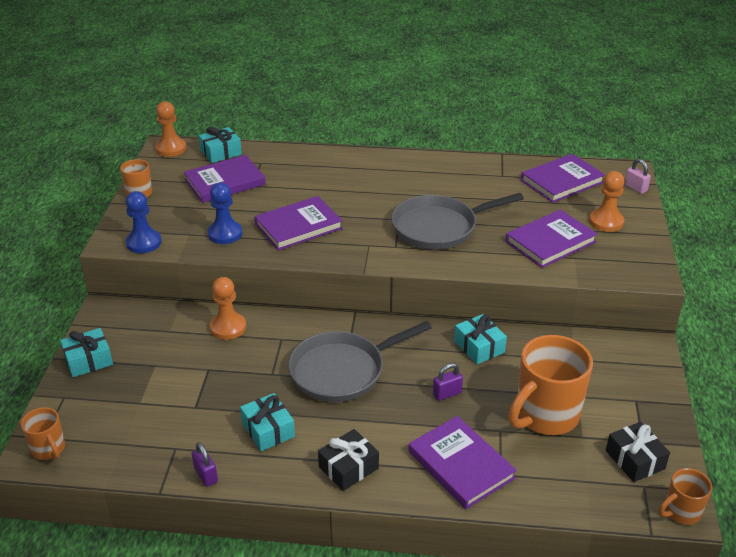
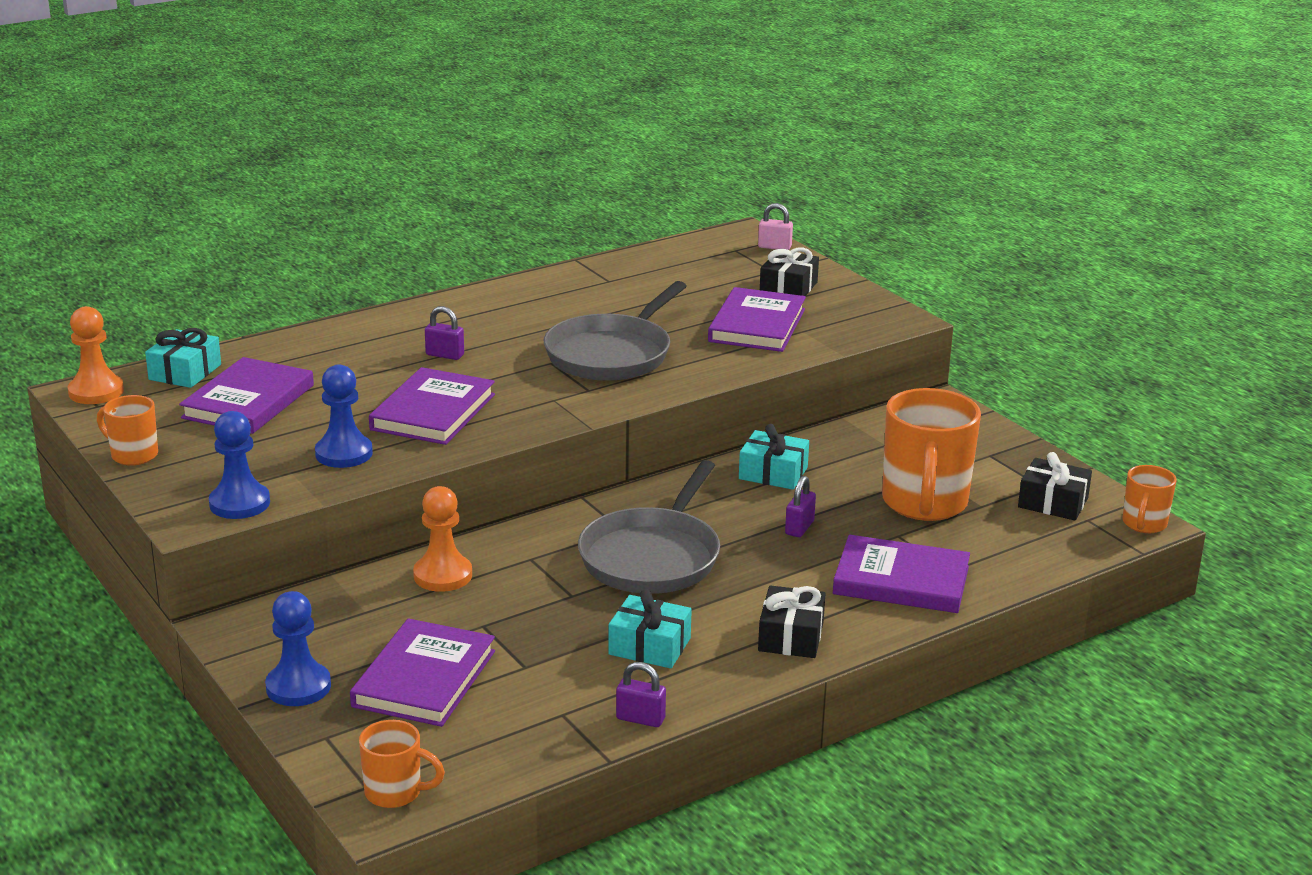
camera: 40 degrees left, 10 degrees down
turquoise gift [60,328,113,377] -> blue pawn [265,591,331,706]
purple book [521,154,605,203] -> purple book moved to [350,619,495,727]
orange pawn [589,171,624,232] -> black gift [760,247,819,296]
none -> purple padlock [425,306,464,360]

